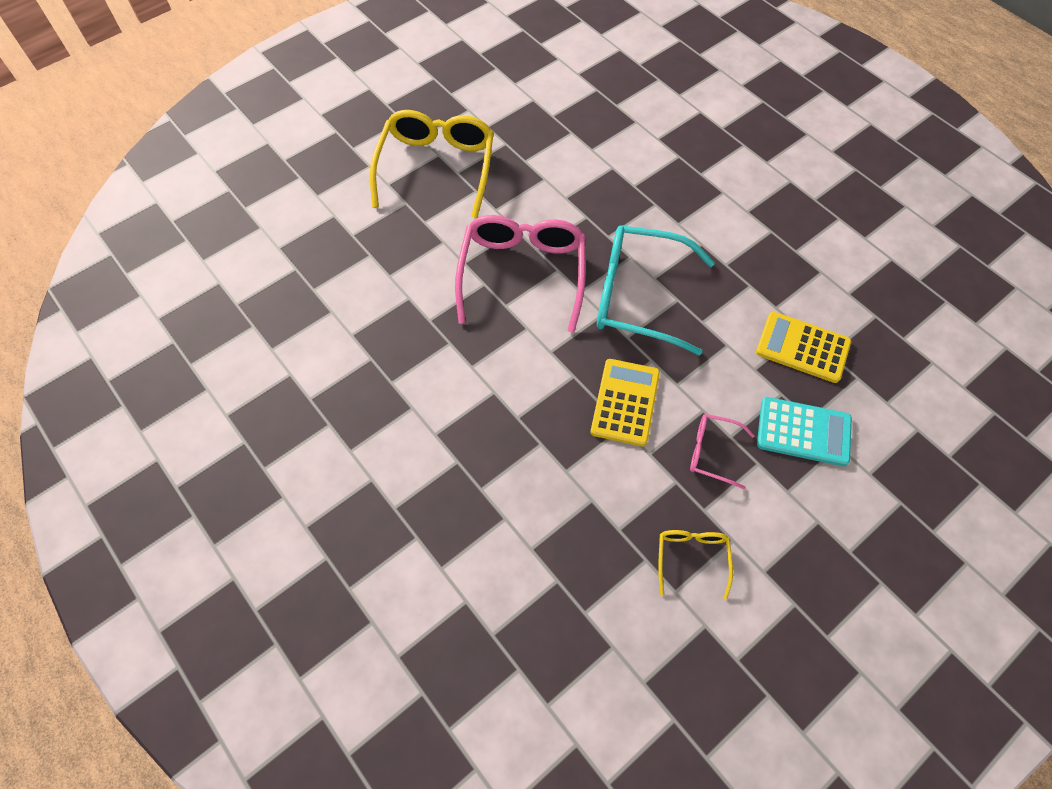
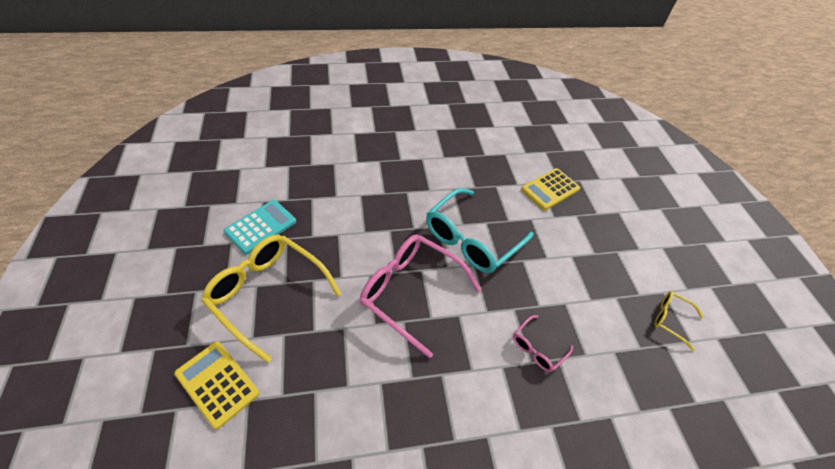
camera: 65 degrees left, 10 degrees down
yellow calculator [591,359,660,446] -> yellow calculator moved to [174,341,260,429]
pink glasses [690,414,755,489] -> pink glasses moved to [513,315,573,372]
turquoise calculator [757,397,852,466] -> turquoise calculator moved to [224,200,296,255]

